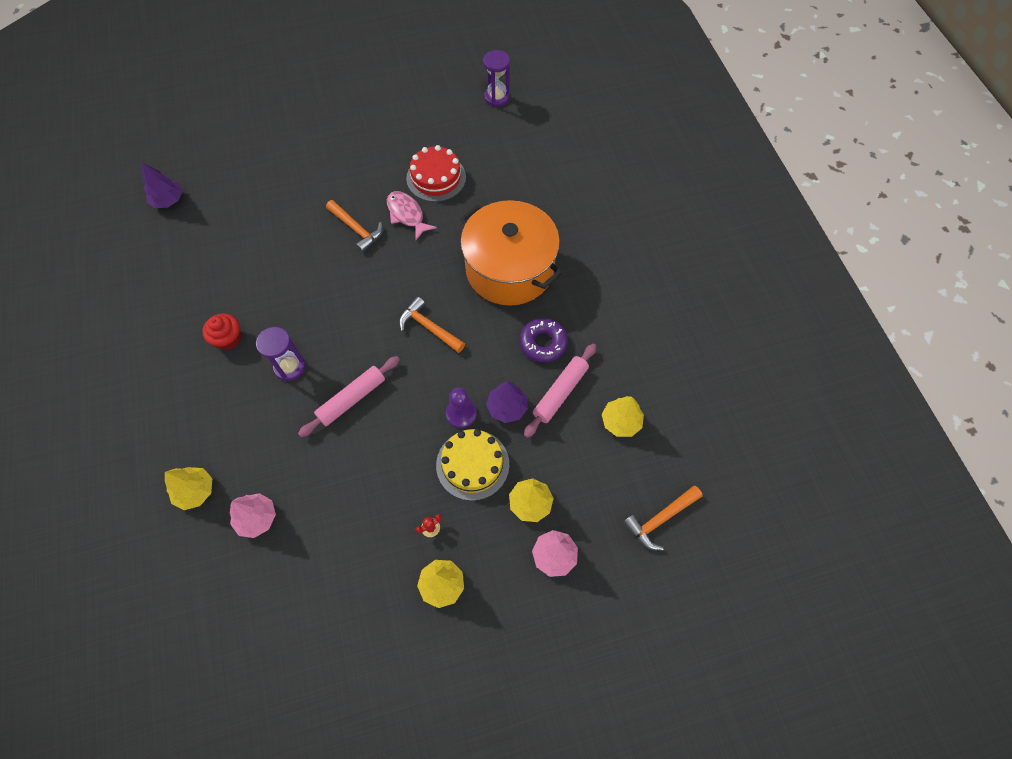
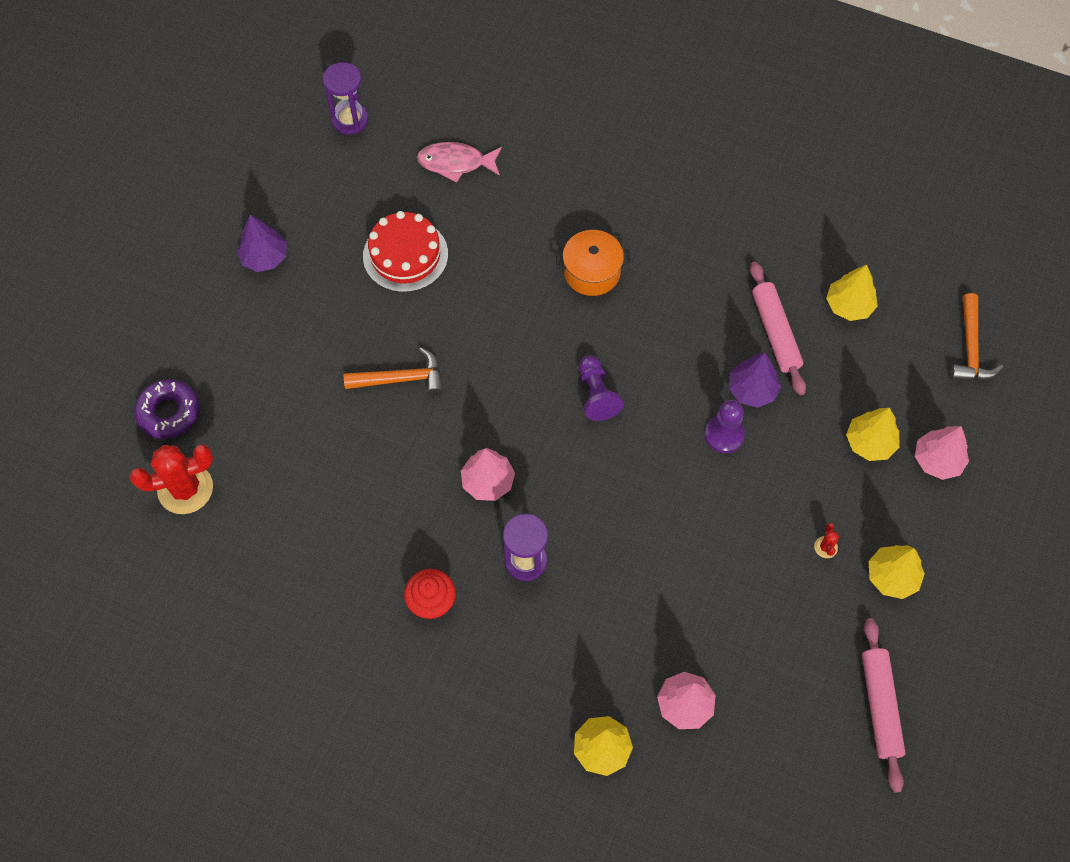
camera: 50 degrees left, 0 degrees up
purple tree [142,162,182,208] -> purple tree moved to [237,215,287,272]
pink rolling pin [298,356,400,437] -> pink rolling pin moved to [862,618,906,793]
pink fish [387,191,437,240] -> pink fish moved to [417,142,502,183]
orange hammer [399,297,465,353] -> purple pawn [579,355,624,421]
yellow cake [436,429,509,501] -> none
orange pot [460,200,562,306] -> orange pot [556,230,631,296], size x0.48
purple donut [520,318,568,362] -> purple donut moved to [134,379,199,439]
none -> red cactus [130,445,213,514]
none -> pink tree [461,448,515,501]

